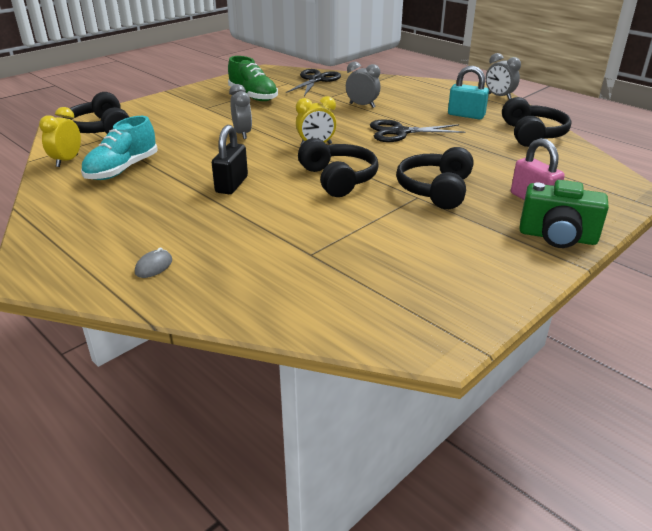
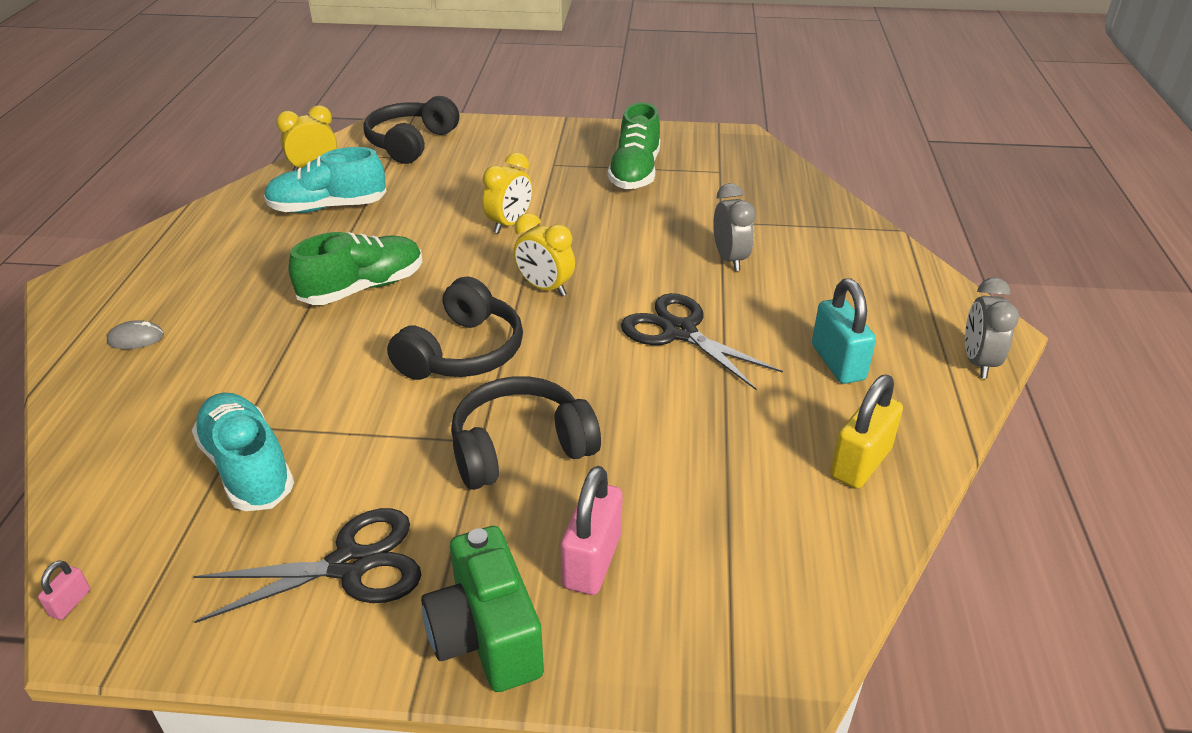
camera: 50 degrees right, 5 degrees up
black padlock [212,125,248,194] -> green shoe [289,232,422,305]
grey clock [229,84,252,139] -> yellow clock [483,152,532,234]
black scissors [286,69,341,96] -> black scissors moved to [193,508,422,623]
black headphones [502,97,572,147] -> yellow padlock [830,375,903,489]
none -> pink padlock [38,560,90,620]
none -> turquoise shoe [192,392,294,511]

